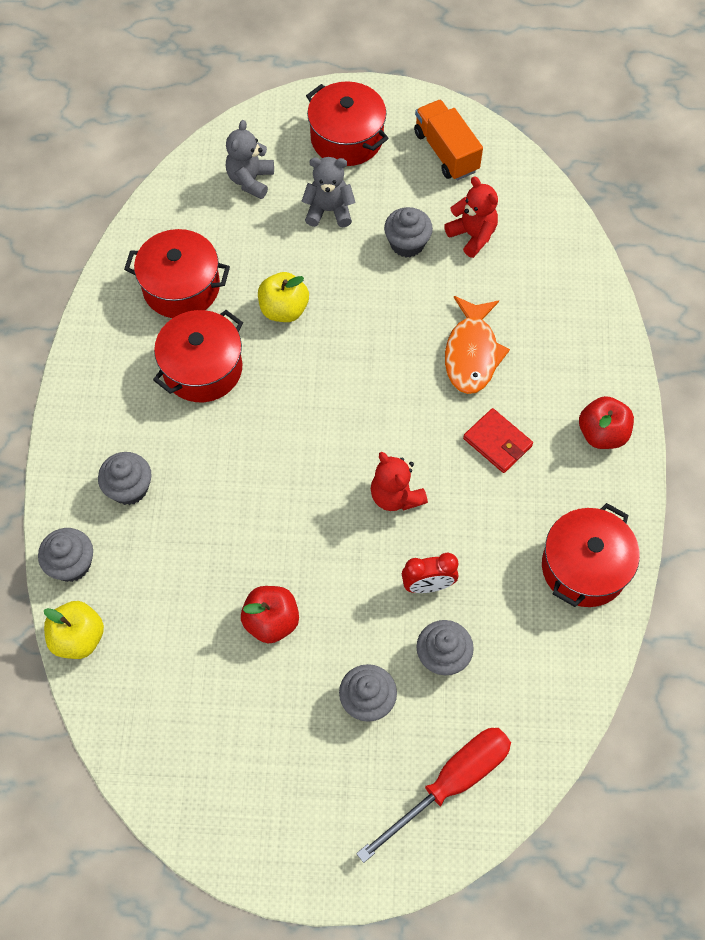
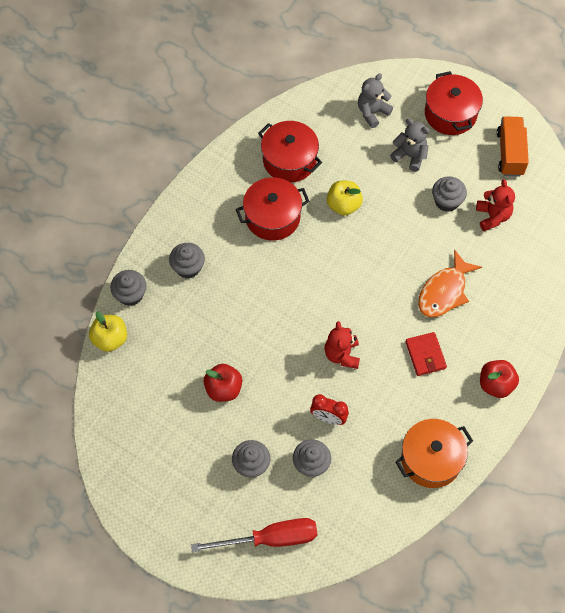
camera: 30 degrees right, 0 degrees up
red pot [542,503,640,607] -> orange pot [395,419,473,488]

